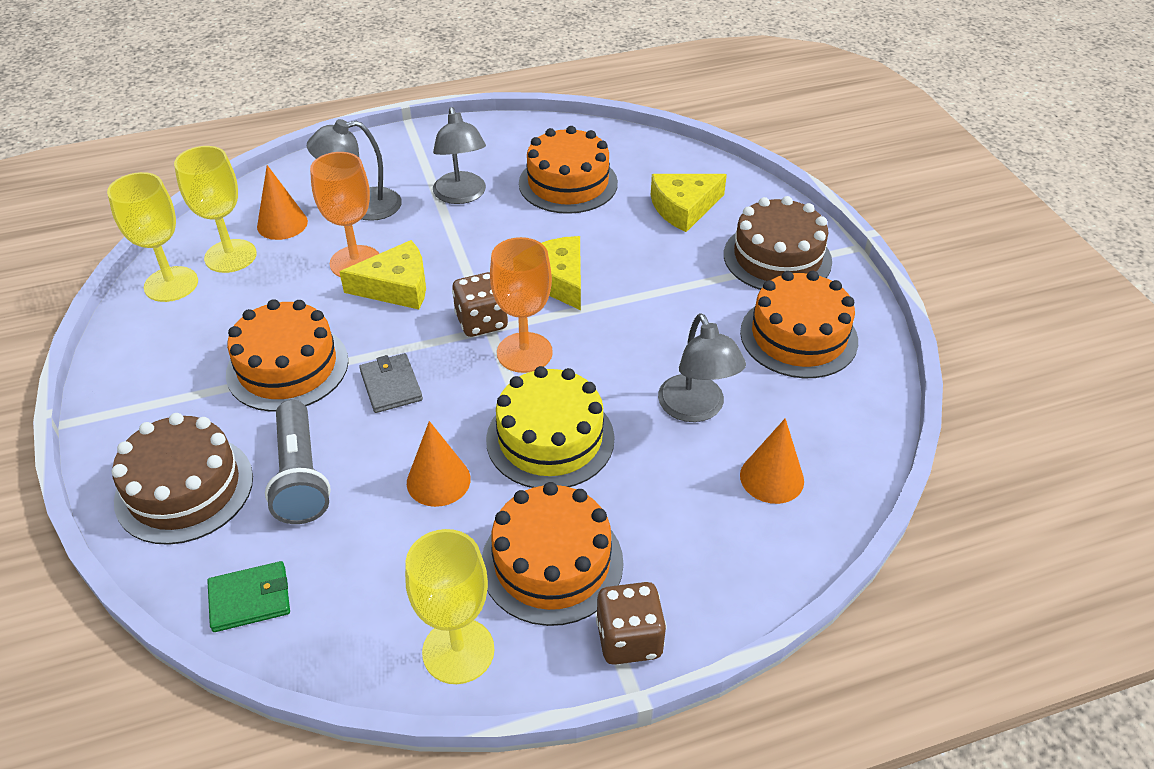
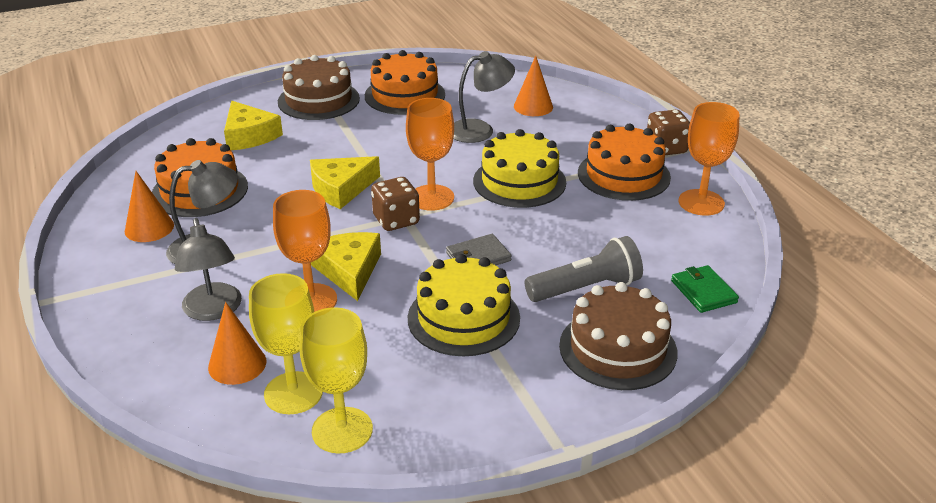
camera: 95 degrees left, 10 degrees down
orange cake [226,299,348,412] -> yellow cake [408,254,520,356]
yellow goblet [405,529,494,684] -> orange goblet [678,102,740,216]
orange cone [407,421,471,507] -> orange cone moved to [125,171,174,242]

